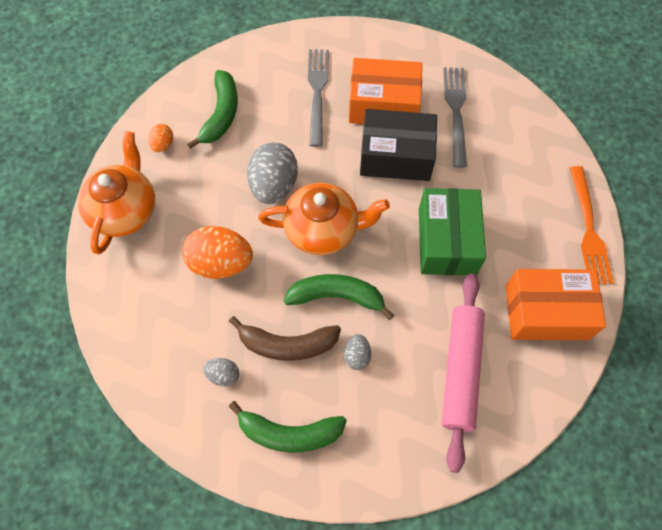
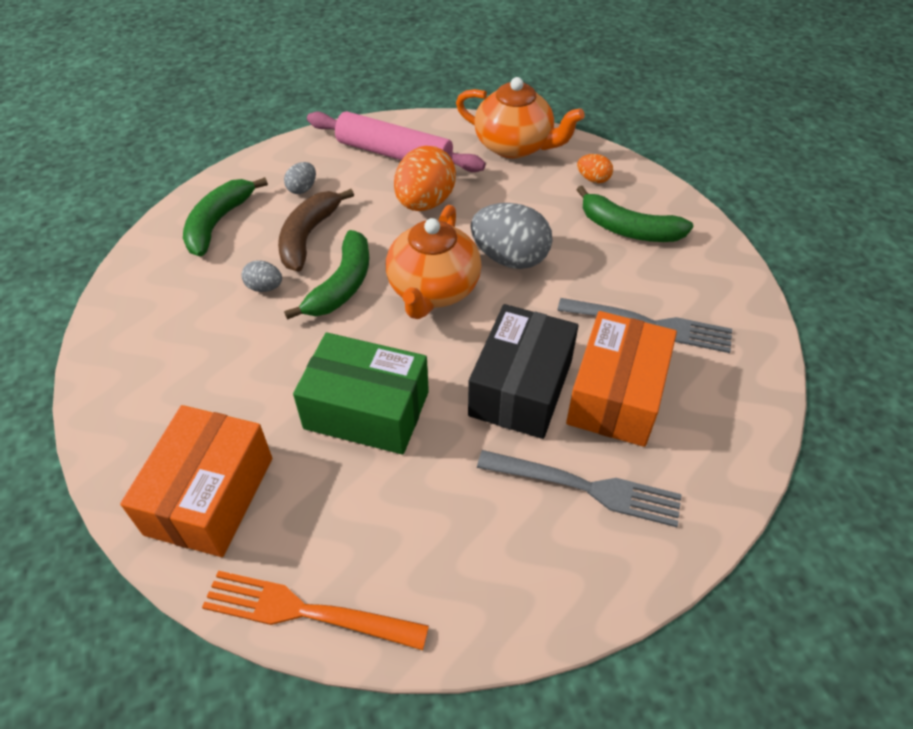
camera: 105 degrees right, 15 degrees down
pink rolling pin [442,273,485,473] -> pink rolling pin moved to [307,111,486,172]

